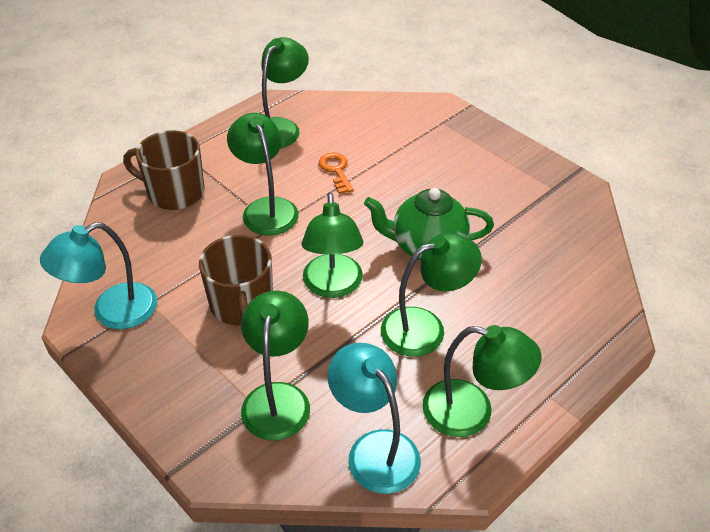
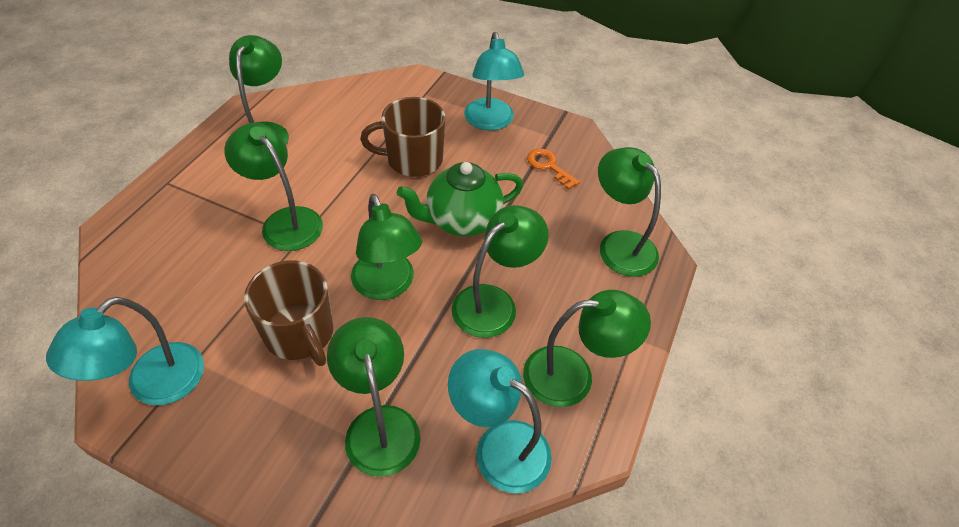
camera: 25 degrees left, 5 degrees up
brown mug [123,130,205,210] -> brown mug moved to [360,97,445,177]
orange key [319,152,354,194] -> orange key moved to [527,149,580,190]
none -> turquoise lamp [464,32,524,130]
none -> green lamp [598,147,661,277]

